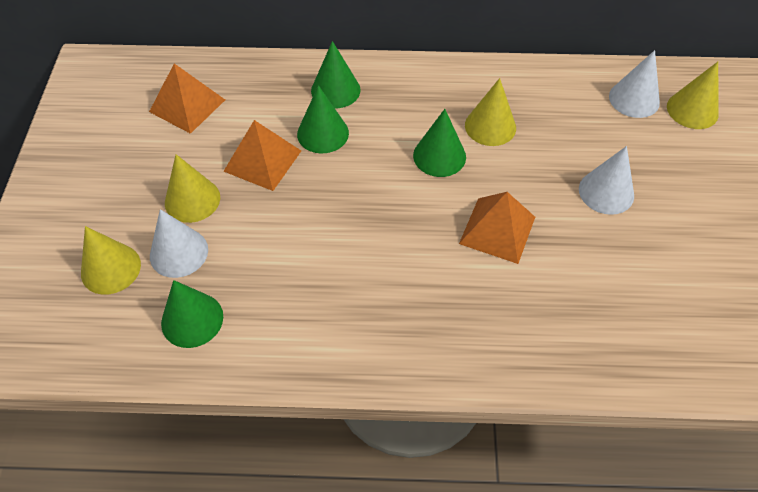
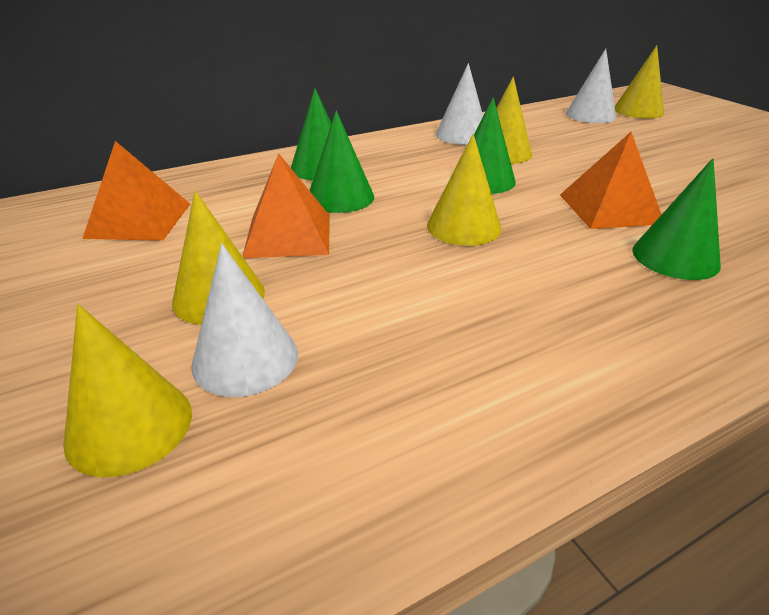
camera: 30 degrees left, 20 degrees down
green cone [161,280,223,348] -> green cone moved to [632,158,721,280]
white cone [579,146,634,215] -> white cone moved to [436,63,483,145]
none -> yellow cone [427,134,501,246]

